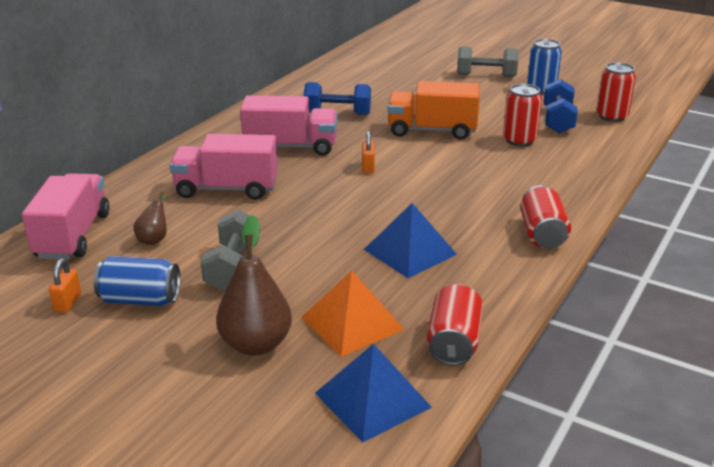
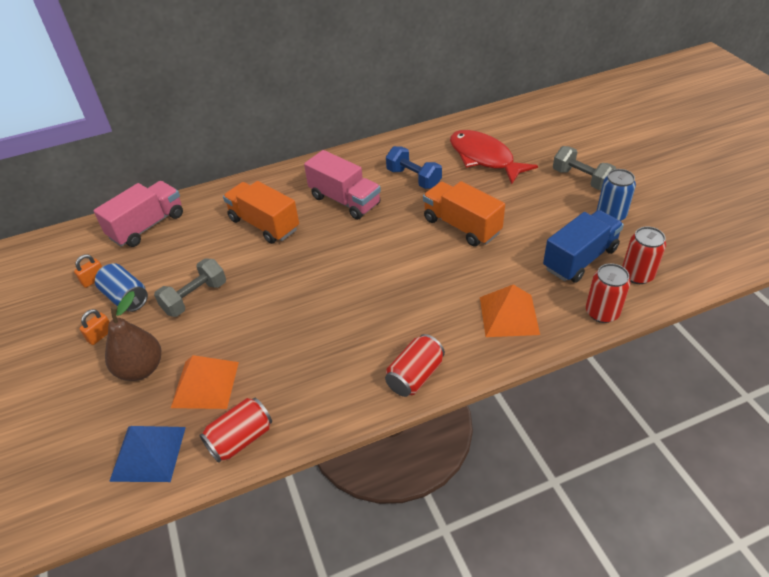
camera: 40 degrees right, 15 degrees up
brown pear [133,192,168,245] -> none
pink truck [170,134,278,200] -> orange truck [223,181,299,244]
orange padlock [362,131,375,173] -> orange padlock moved to [79,309,110,345]
blue pyramid [364,203,457,278] -> none
red can [503,84,542,147] -> red can moved to [586,263,630,323]
blue dumbbell [544,79,578,134] -> blue truck [543,210,624,283]
none -> red fish [450,130,538,184]
none -> orange pyramid [480,285,540,337]

